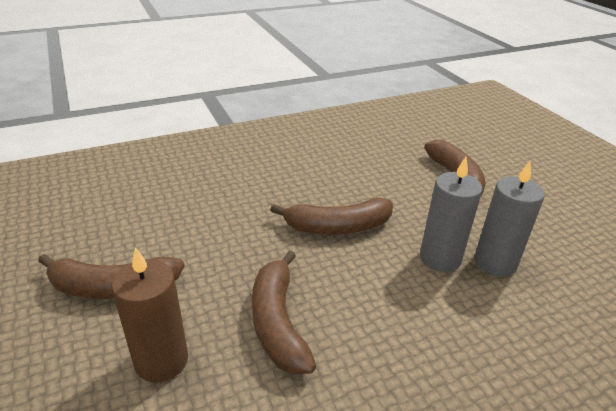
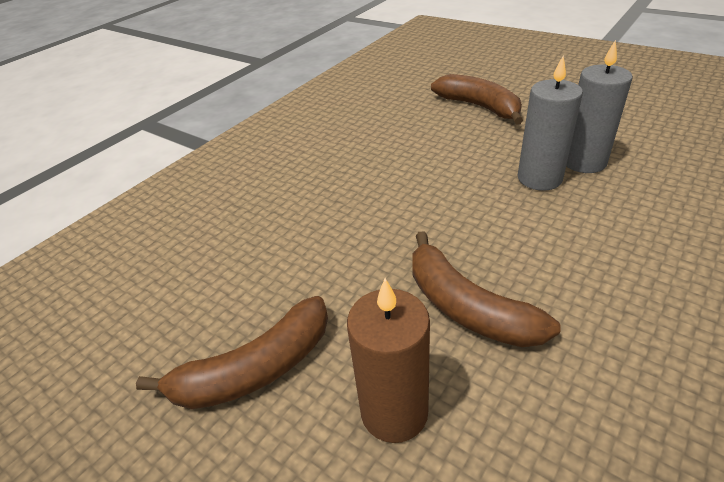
camera: 25 degrees left, 5 degrees up
brown banana [270,198,393,235] -> none

